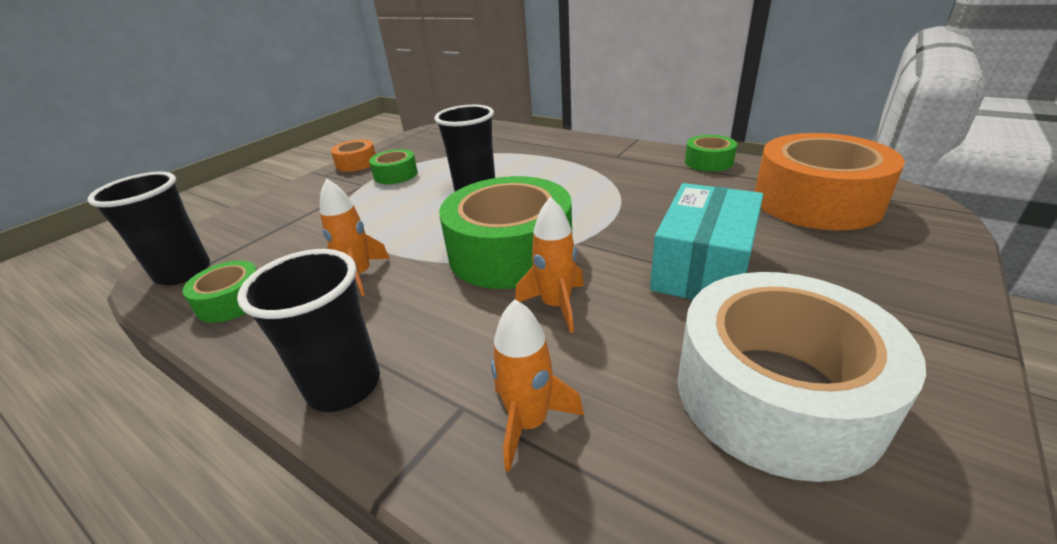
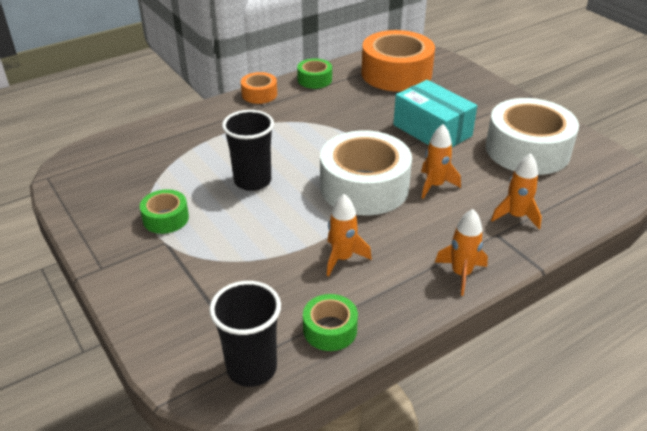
camera: 70 degrees left, 5 degrees up
black cup [237,249,380,412] -> orange rocket [435,209,488,296]
orange tape [331,140,376,172] -> orange tape moved to [241,72,277,104]
green tape [439,176,572,289] -> white tape [320,130,412,215]

